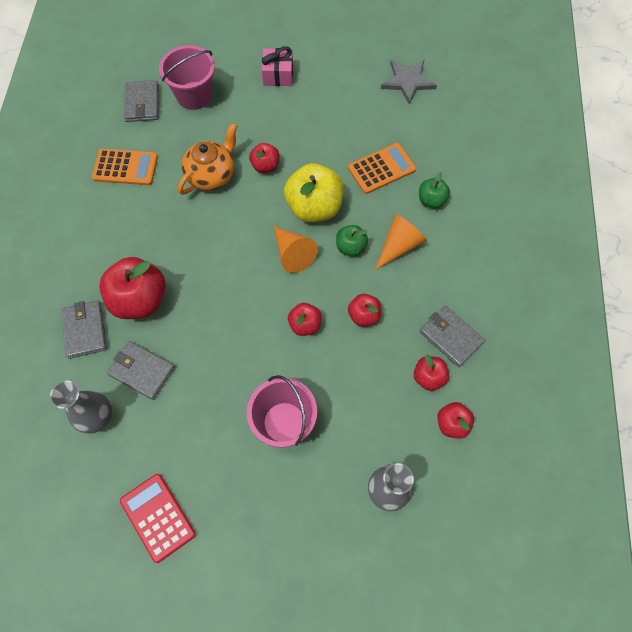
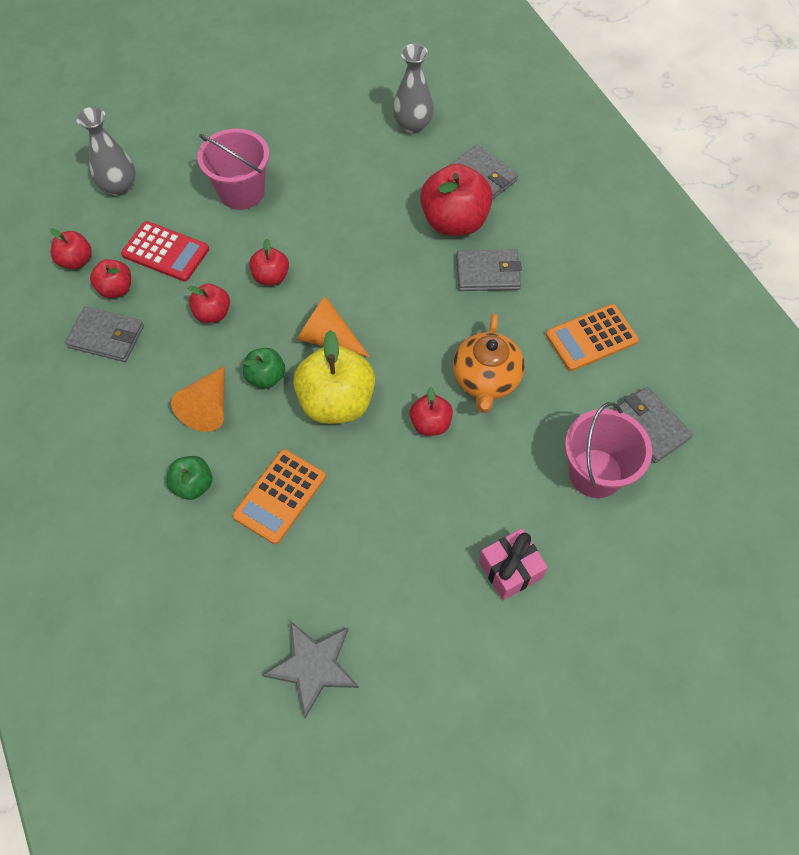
camera: 150 degrees right, 5 degrees down
grey wallet [107,341,175,400] -> grey wallet moved to [456,249,522,291]
red calculator [120,474,196,563] -> red calculator moved to [121,221,209,282]

